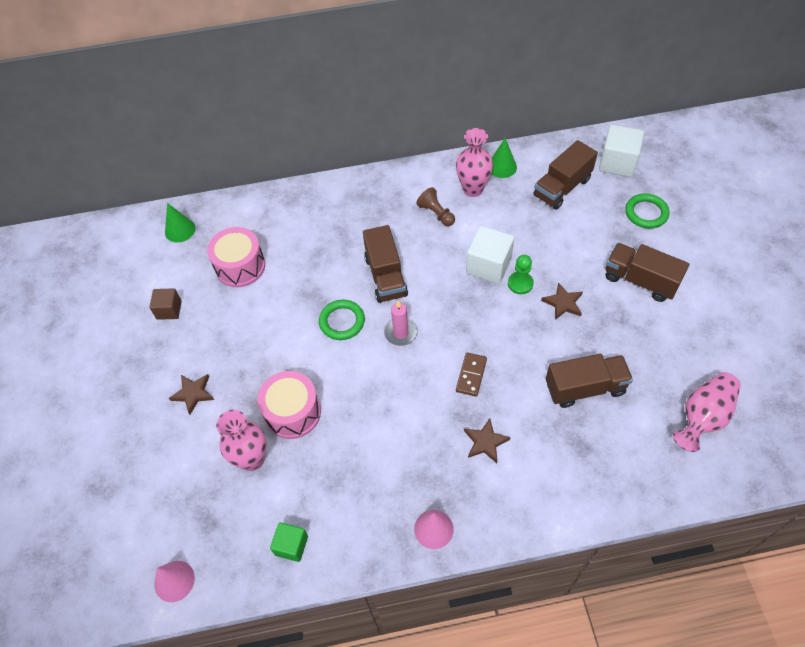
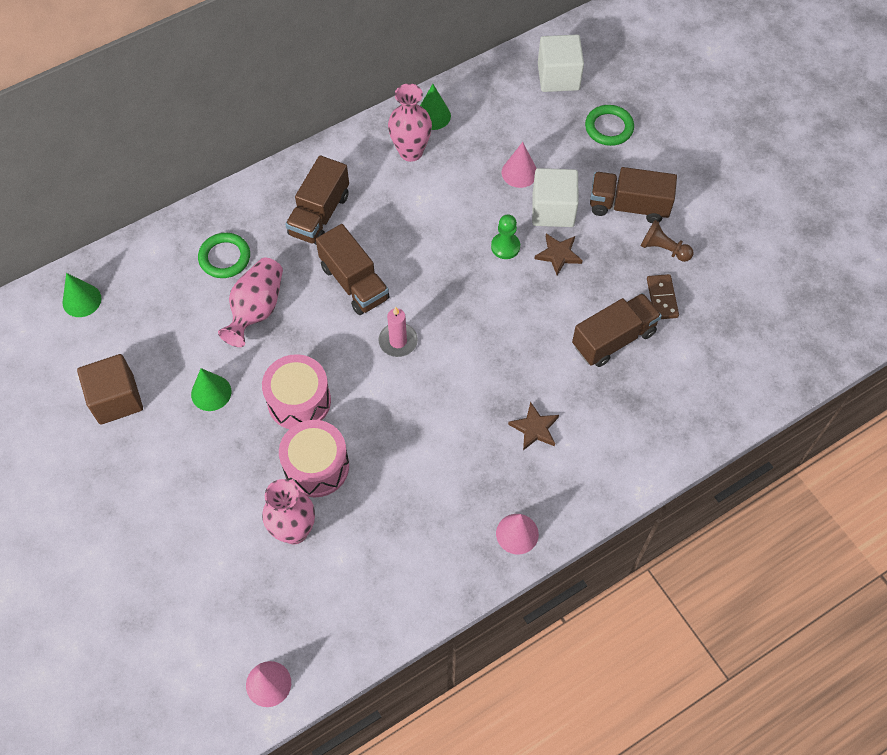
camera: 25 degrees left, 5 degrees up
brown cube [149,288,182,320] -> brown cube [77,354,143,425], size x1.64
brown star [169,374,214,414] -> none
pink drum [207,227,265,287] -> pink drum moved to [262,354,331,429]
green cube [270,522,308,562] -> none
green ring [319,300,365,340] -> green ring moved to [198,233,250,278]
brown pawn [416,187,455,226] -> brown pawn moved to [640,220,693,262]
brown domino [456,352,487,397] -> brown domino moved to [647,274,679,319]
white cube [466,226,514,284] -> white cube moved to [532,168,579,227]
brown truck [533,140,598,210] -> brown truck moved to [285,155,349,245]
pink vase [673,372,741,452] -> pink vase moved to [218,258,283,347]
none -> green cone [191,368,231,411]
none -> pink cone [502,142,537,188]

